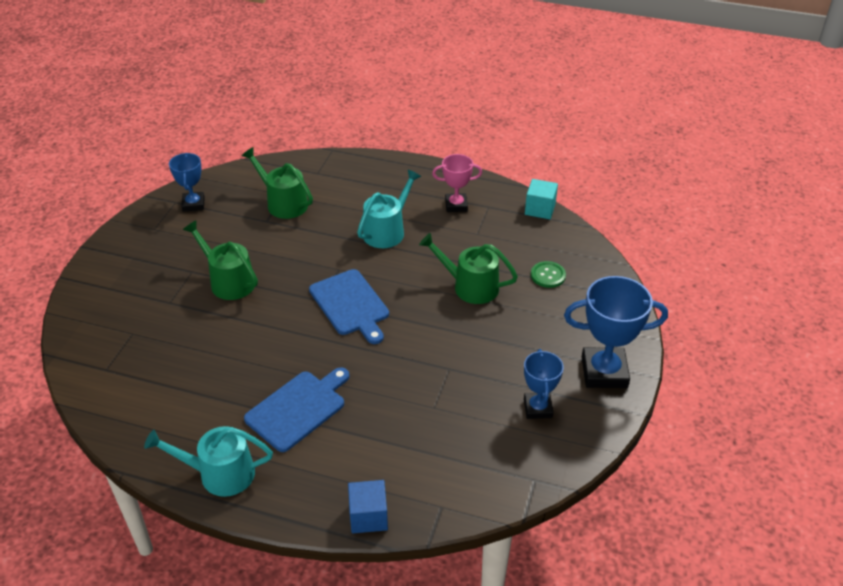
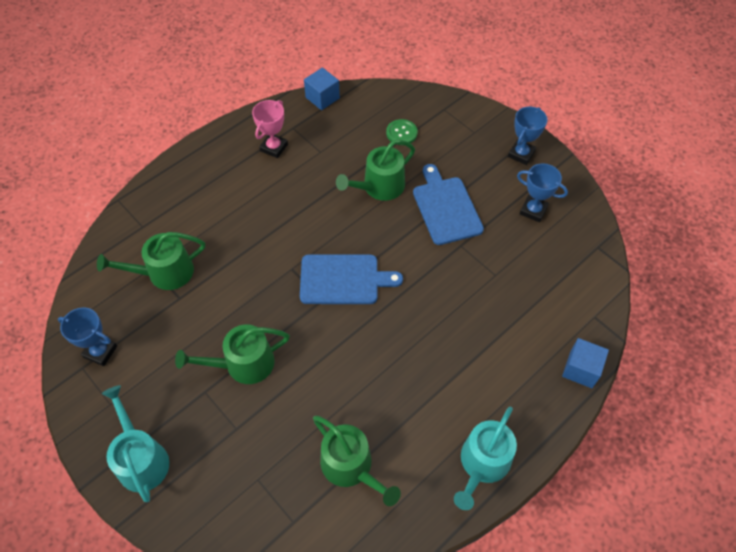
camera: 60 degrees left, 15 degrees up
blue cutting board [244,367,350,452] -> blue cutting board moved to [413,164,484,245]
turquoise watering can [357,170,421,248] -> turquoise watering can moved to [102,385,169,502]
turquoise cube [525,179,558,219] -> blue cube [304,67,340,110]
blue trophy [564,276,668,388] -> blue trophy [508,107,548,165], size x0.60
none -> green watering can [313,416,401,506]

